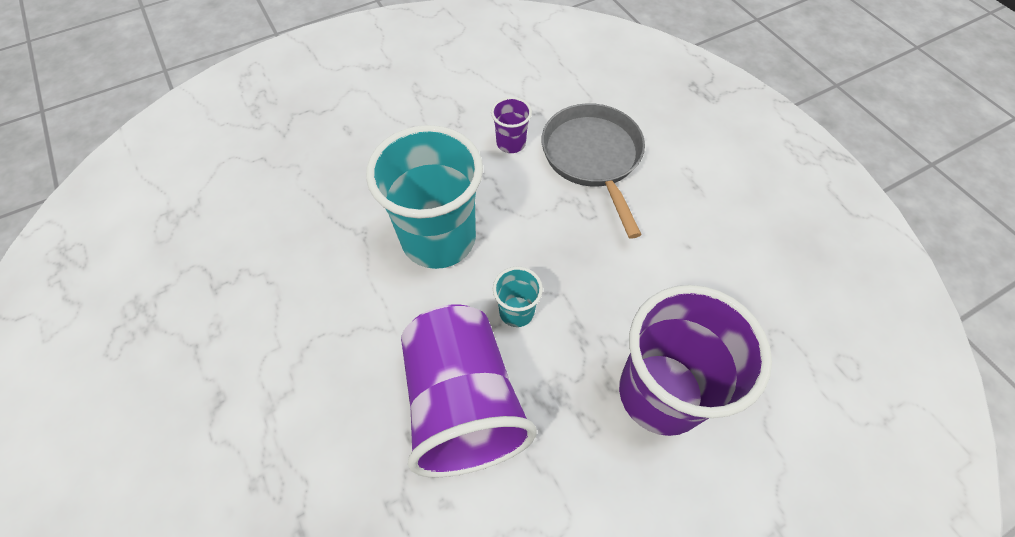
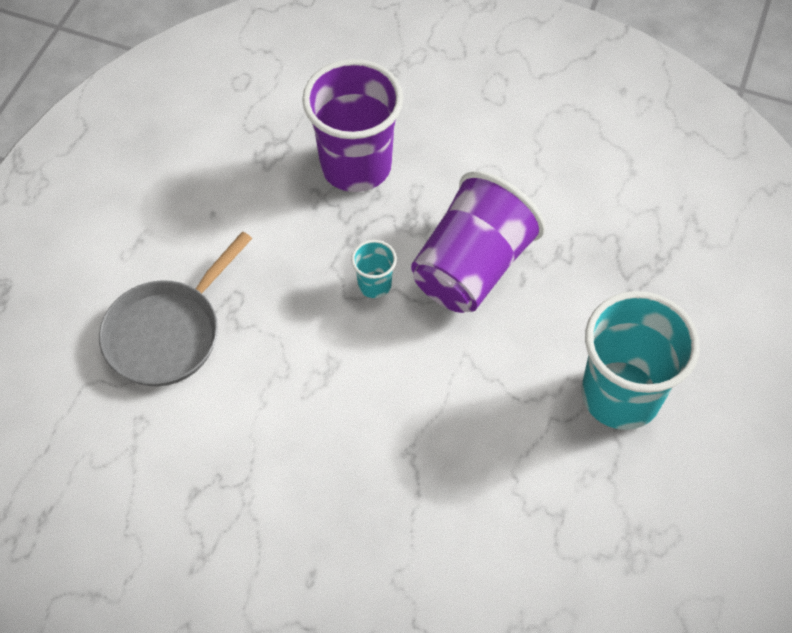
camera: 130 degrees left, 0 degrees up
turquoise cup [366,125,483,269] -> turquoise cup moved to [582,291,700,430]
purple cup [491,97,532,153] -> none

